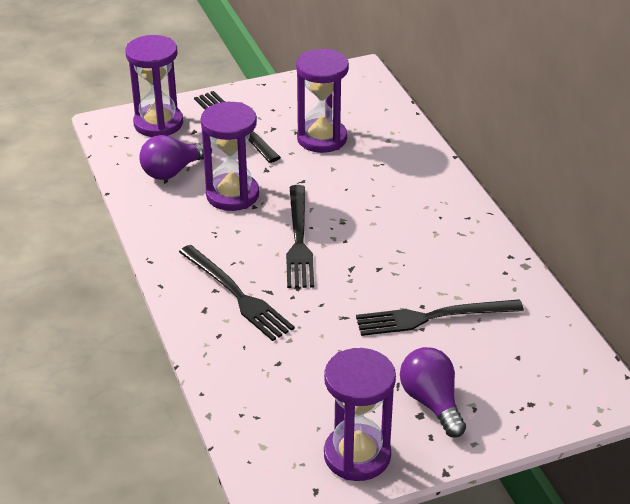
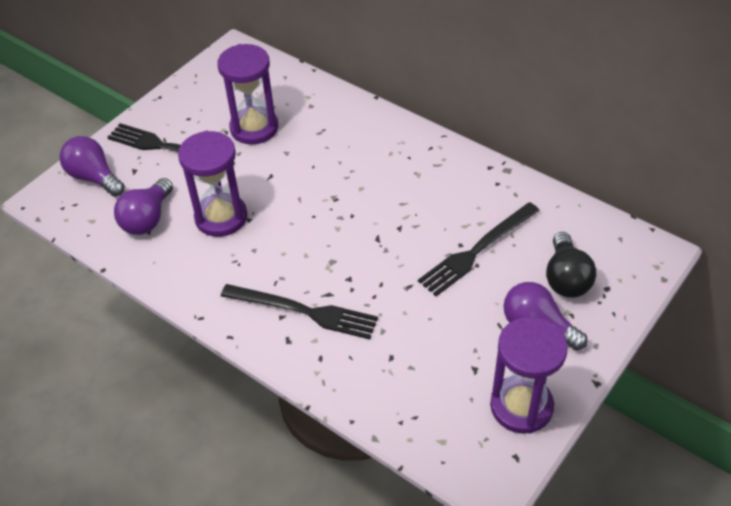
camera: 30 degrees left, 10 degrees up
purple hourglass [125,35,183,137] -> purple light bulb [60,136,125,197]
black fork [286,185,314,288] -> none
none -> black light bulb [546,232,597,298]

